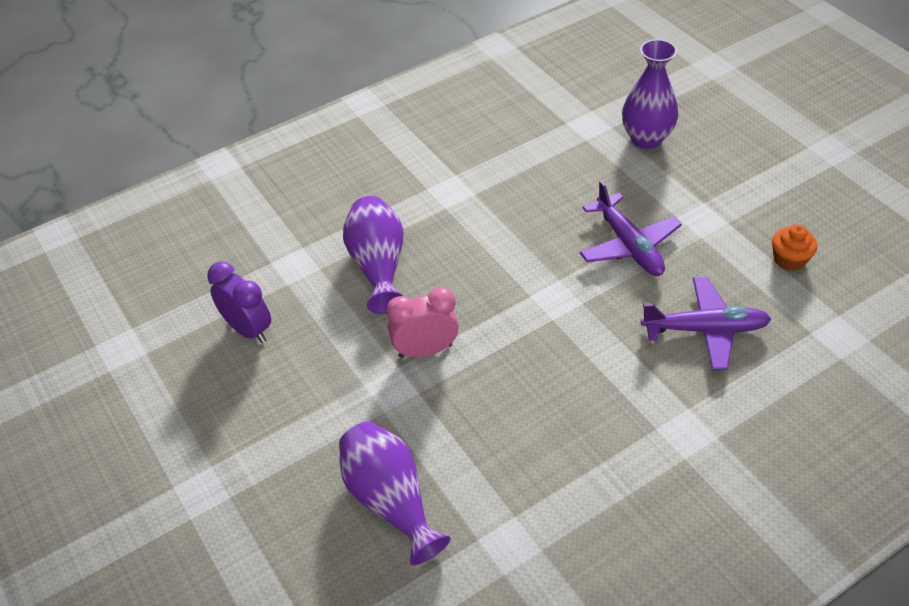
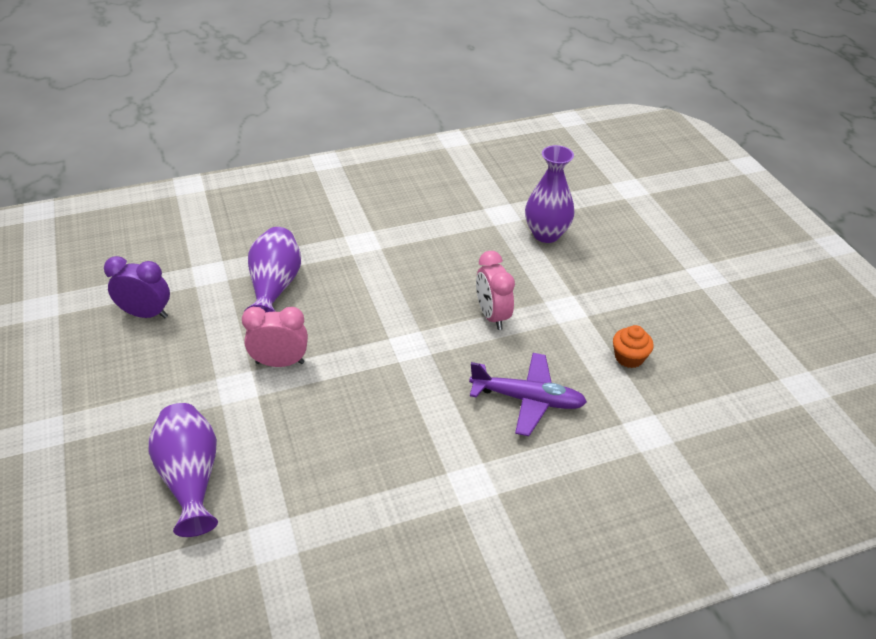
camera: 10 degrees right, 5 degrees down
purple clock [207,262,271,343] -> purple clock turned 45 degrees counterclockwise [104,256,170,318]
purple plane [580,180,682,276] -> pink clock [476,251,515,330]

